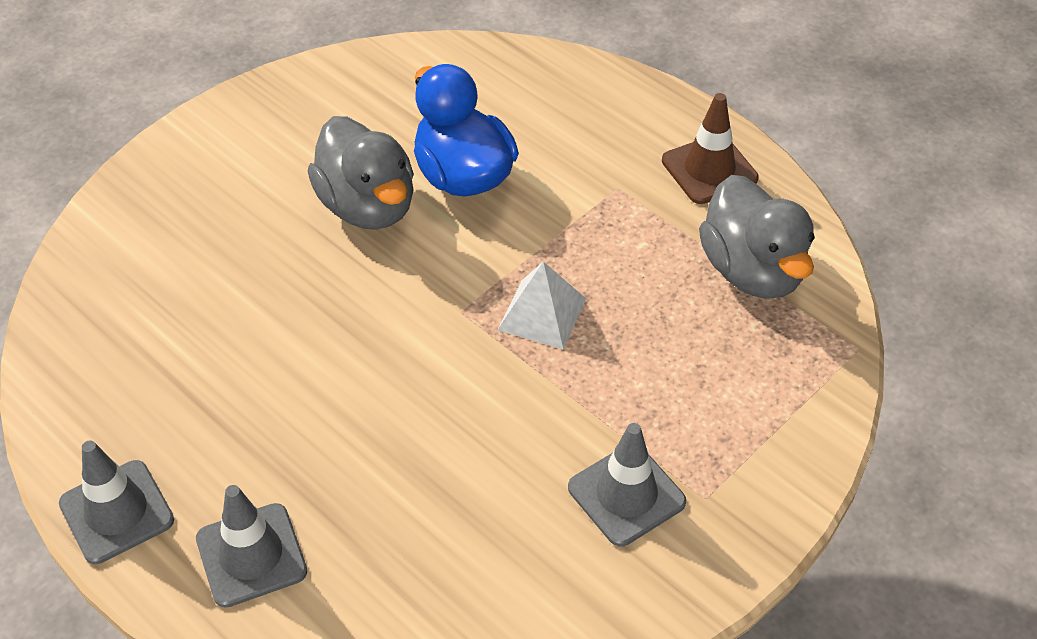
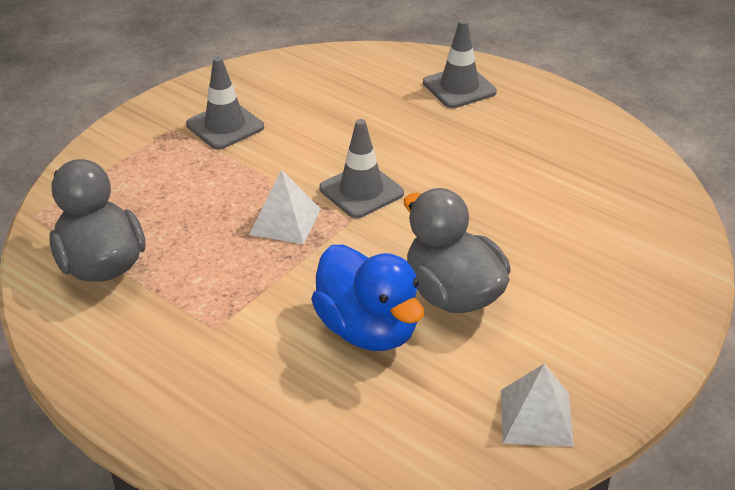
camera: 175 degrees right, 10 degrees down
grey traffic cone [59,440,174,564] -> grey traffic cone moved to [319,119,404,218]
brown traffic cone [662,93,759,204] -> none
none -> white pyramid [501,363,574,447]

